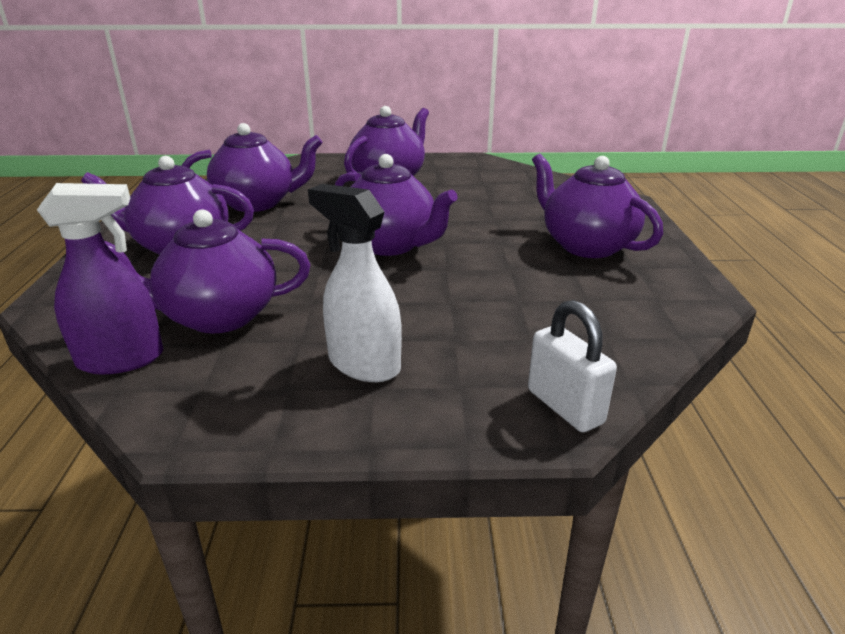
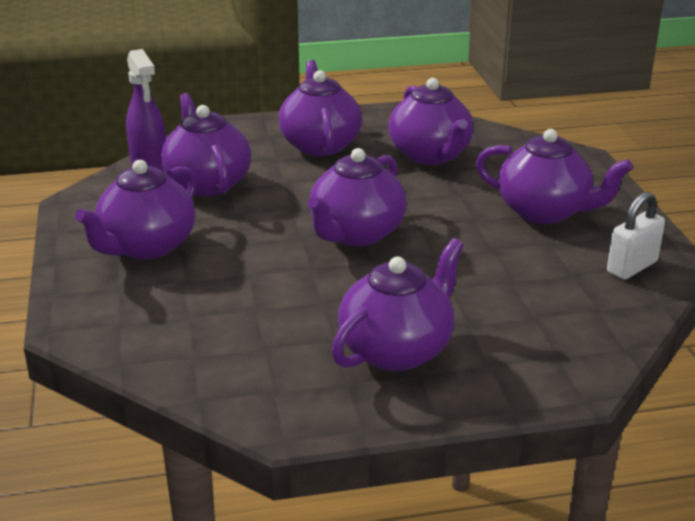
camera: 80 degrees right, 0 degrees up
white spray bottle [308,184,402,382] -> purple teapot [75,160,197,260]
white padlock [528,300,617,432] -> white padlock moved to [607,192,665,280]

